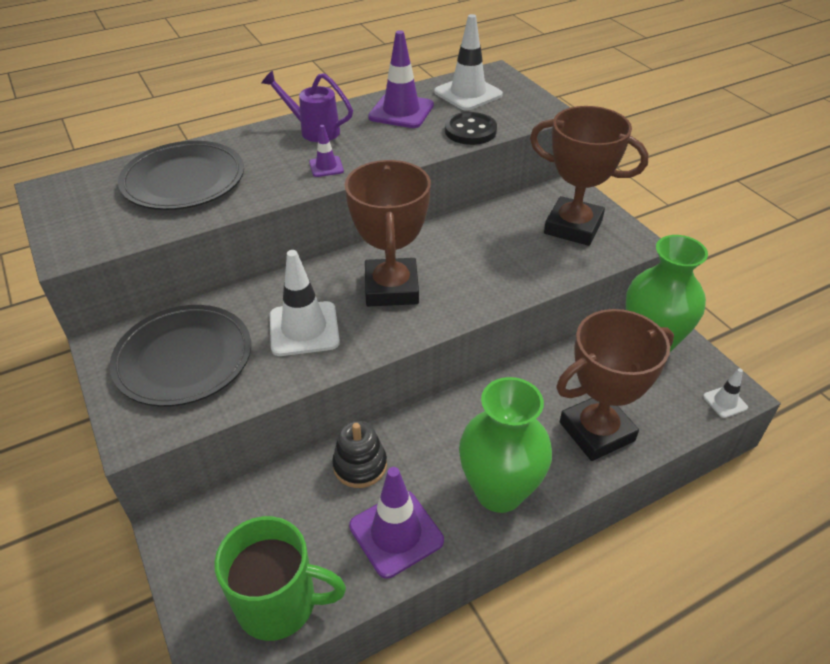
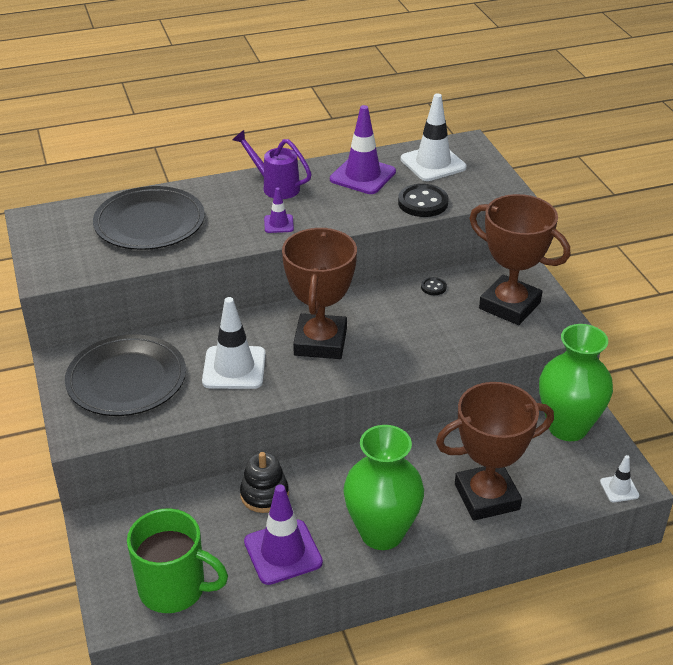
camera: 10 degrees right, 5 degrees down
none -> black button [421,277,447,295]

